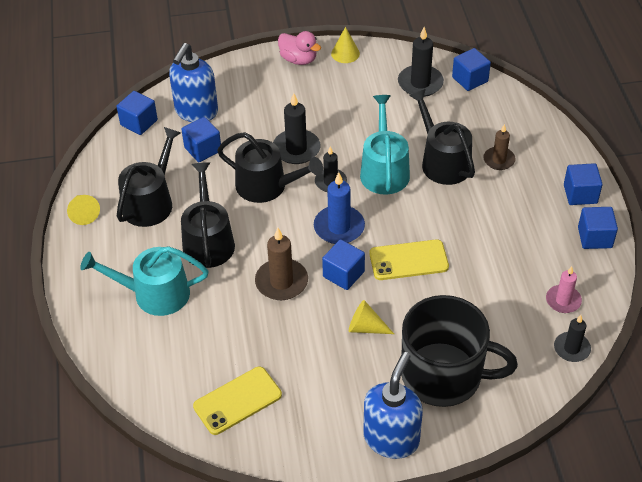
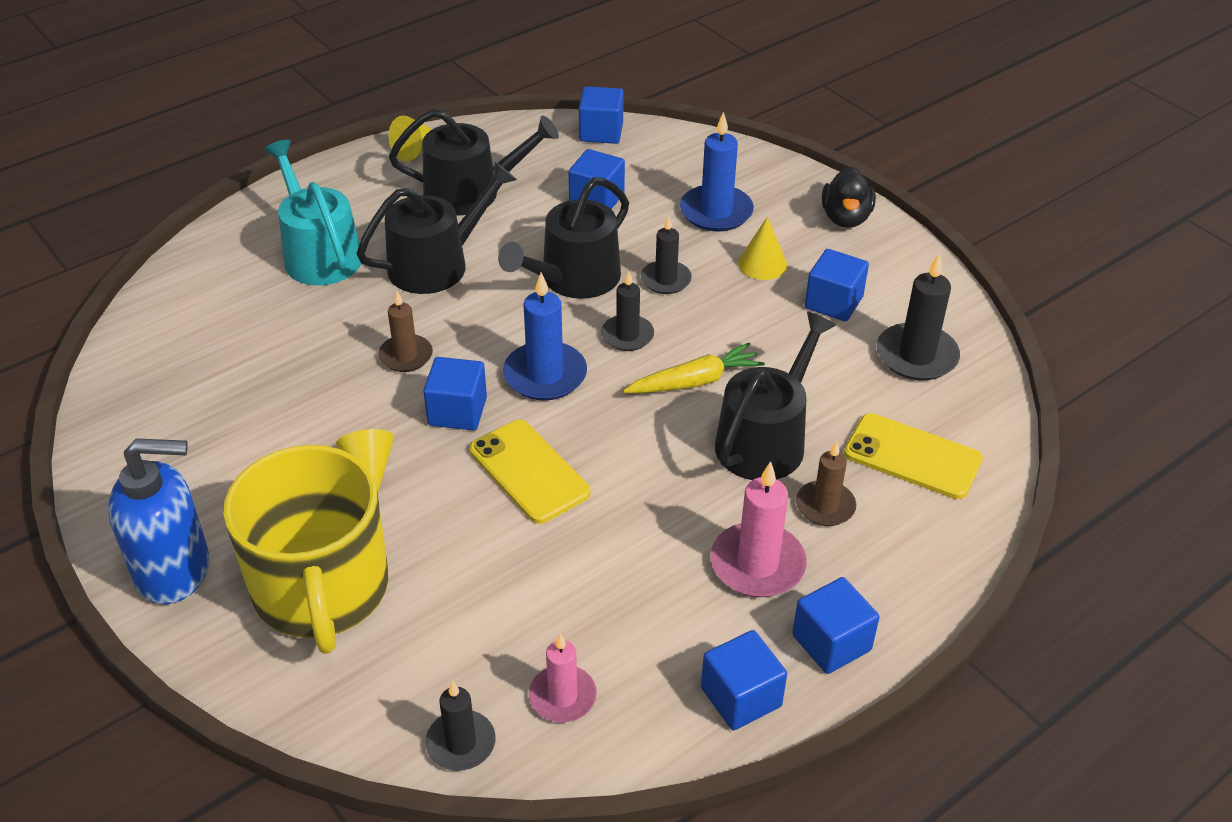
camera: 60 degrees right, 5 degrees down
blue soap dispenser [169,43,218,122] -> none
yellow phone [193,367,282,435] -> yellow phone moved to [844,413,983,499]
black watering can [217,132,323,203] -> black watering can turned 45 degrees clockwise [498,177,629,299]
brown candle [255,228,308,300] -> brown candle [378,291,433,372], size x0.65
black candle [273,93,320,164] -> black candle [641,215,692,294], size x0.65
pink duck [278,31,321,65] -> black duck [822,167,876,228]
yellow cone [331,27,360,63] -> yellow cone moved to [738,217,787,280]
turquoise watering can [360,95,410,195] -> yellow carrot [623,343,765,393]
black mug [402,295,518,407] -> yellow mug [223,445,388,654]
blue cube [452,48,491,91] -> blue cube moved to [805,249,869,322]
none -> blue candle [680,112,754,232]
none -> pink candle [711,461,807,597]

